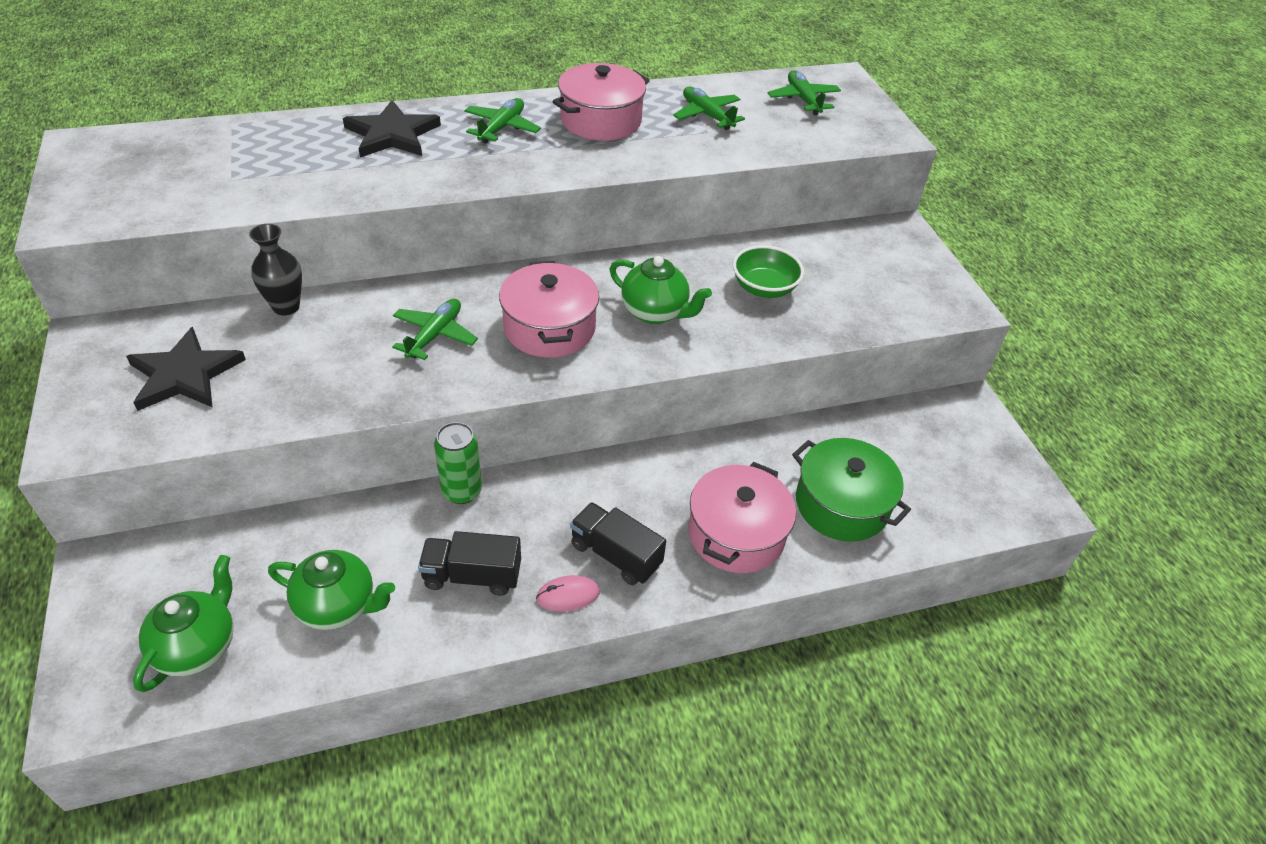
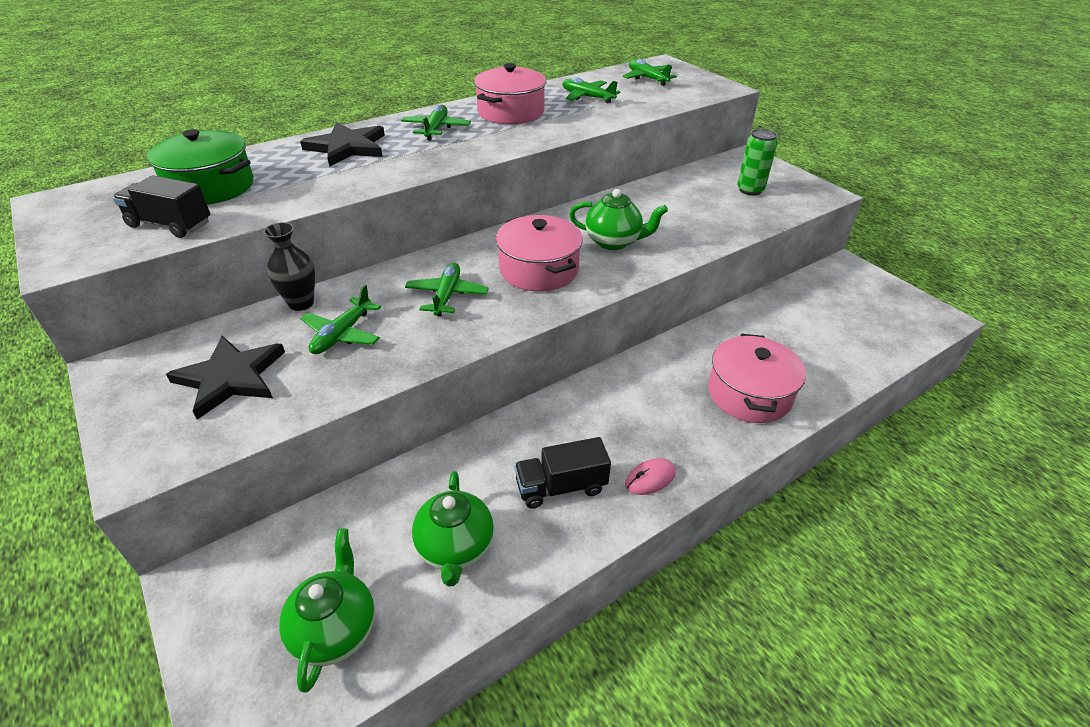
camera: 15 degrees left, 5 degrees down
green teapot [268,550,395,630] -> green teapot turned 90 degrees clockwise [412,471,494,586]
green can [434,422,482,504] -> green can moved to [737,129,778,196]
black truck [570,502,666,585] -> black truck moved to [113,175,210,238]
green bowl [733,245,804,298] -> none
green pot [792,438,911,542] -> green pot moved to [147,129,254,205]
none -> green plane [300,285,381,354]

